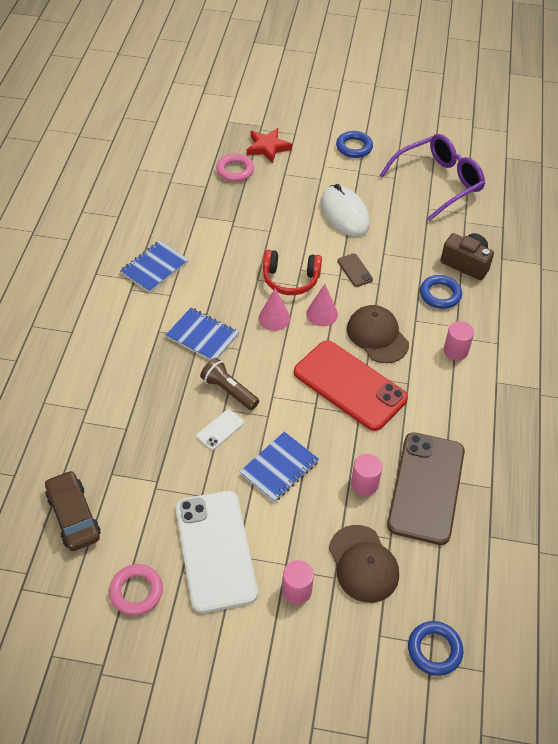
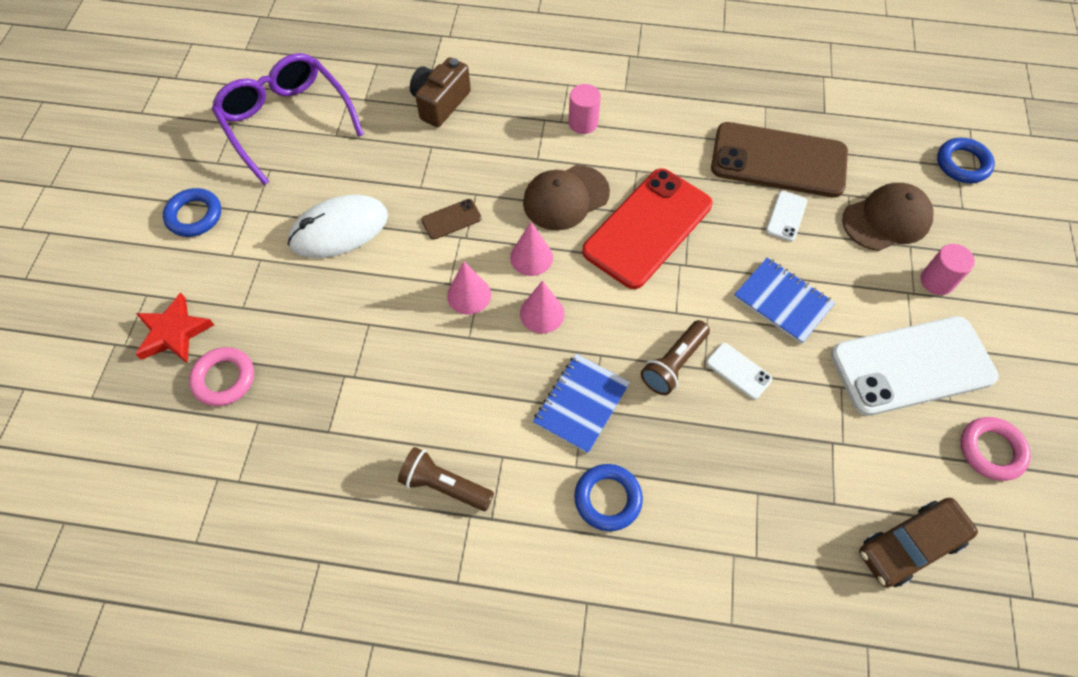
camera: 90 degrees left, 10 degrees up
blue notebook [120,240,189,293] -> brown flashlight [398,447,494,511]
red headphones [263,250,322,295] -> pink cone [447,261,491,315]
pink cylinder [351,454,382,496] -> white phone [766,191,807,241]
blue ring [420,275,462,309] -> blue ring moved to [574,464,643,531]

